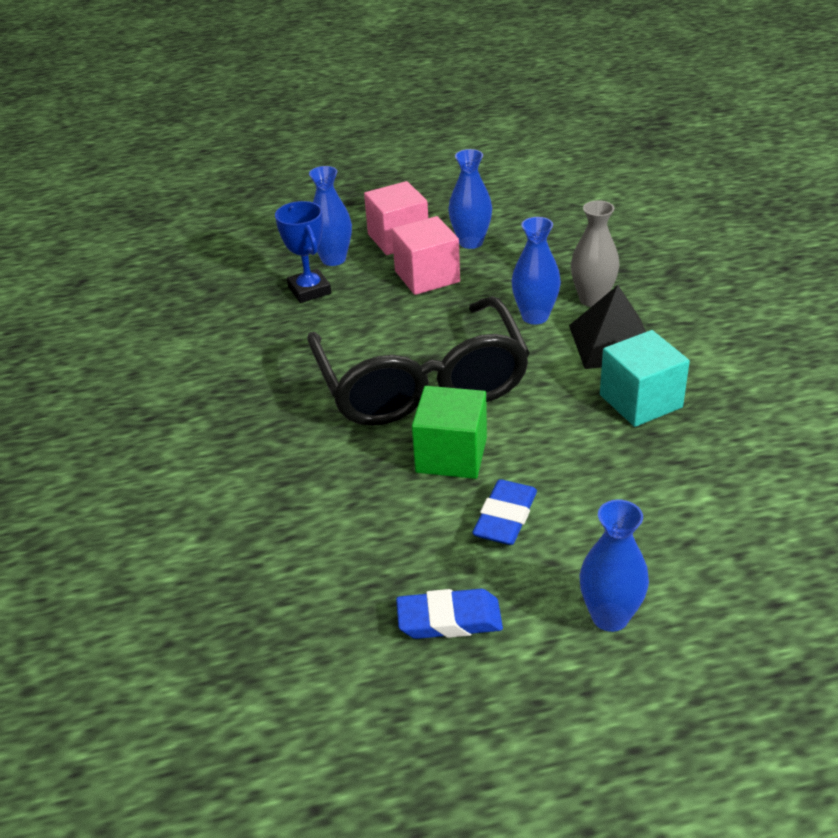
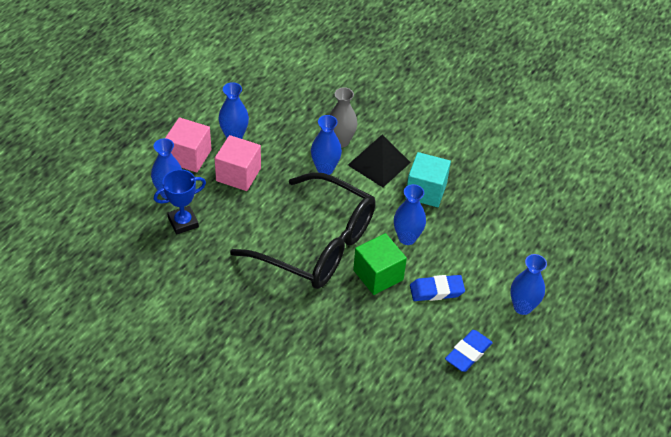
camera: 50 degrees left, 10 degrees up
blue trophy [275,201,331,303] -> blue trophy turned 45 degrees counterclockwise [154,169,206,235]
blue eraser [472,479,537,545] -> blue eraser turned 75 degrees counterclockwise [410,275,465,301]
none -> blue vase [394,184,426,245]

